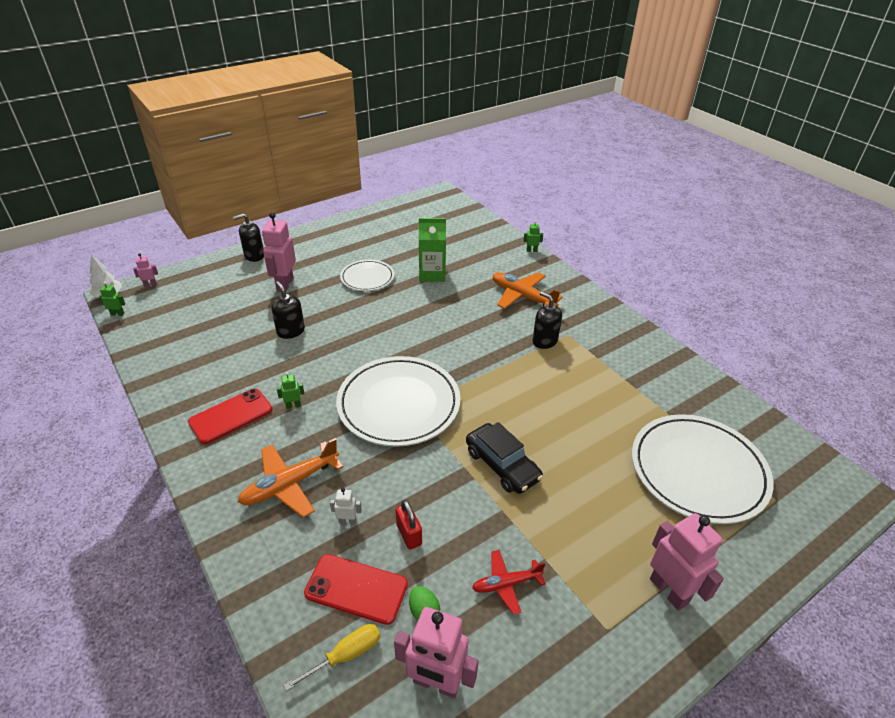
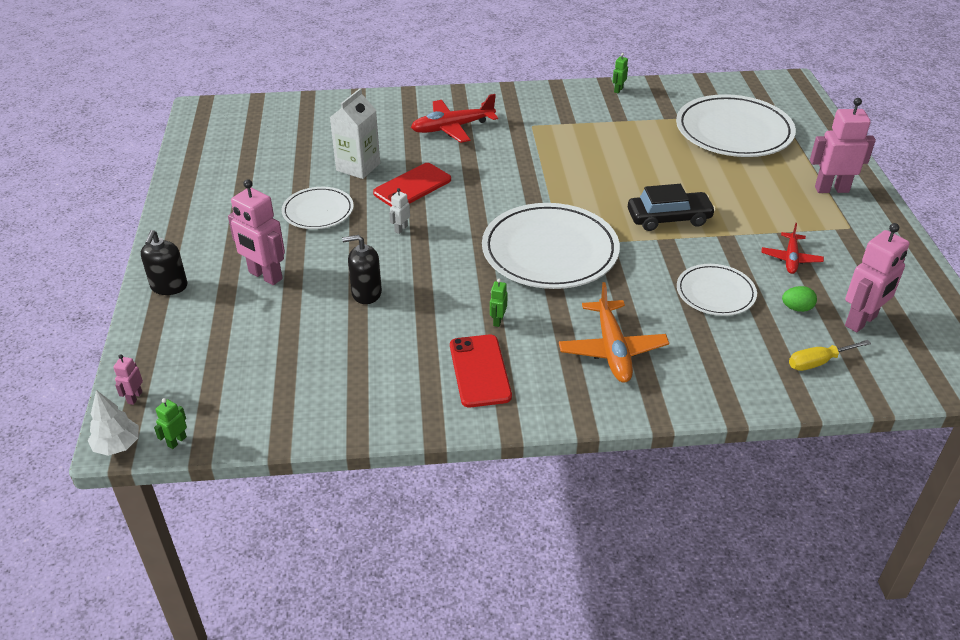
camera: 60 degrees left, 0 degrees up
yellow screwdriver [283,624,380,691] -> yellow screwdriver turned 105 degrees counterclockwise [789,340,871,371]
red phone [304,554,408,625] -> red phone moved to [373,163,451,207]
white robot [330,488,362,524] -> white robot moved to [389,188,410,234]
red padlock [395,500,422,549] -> white plate [677,264,757,316]
green carton [419,218,446,282] -> white carton [330,88,380,179]
orange plane [493,272,563,309] -> red plane [411,94,498,143]
green robot [523,221,543,252] -> green robot moved to [612,53,628,93]
black soap dispenser [532,292,562,349] -> none

